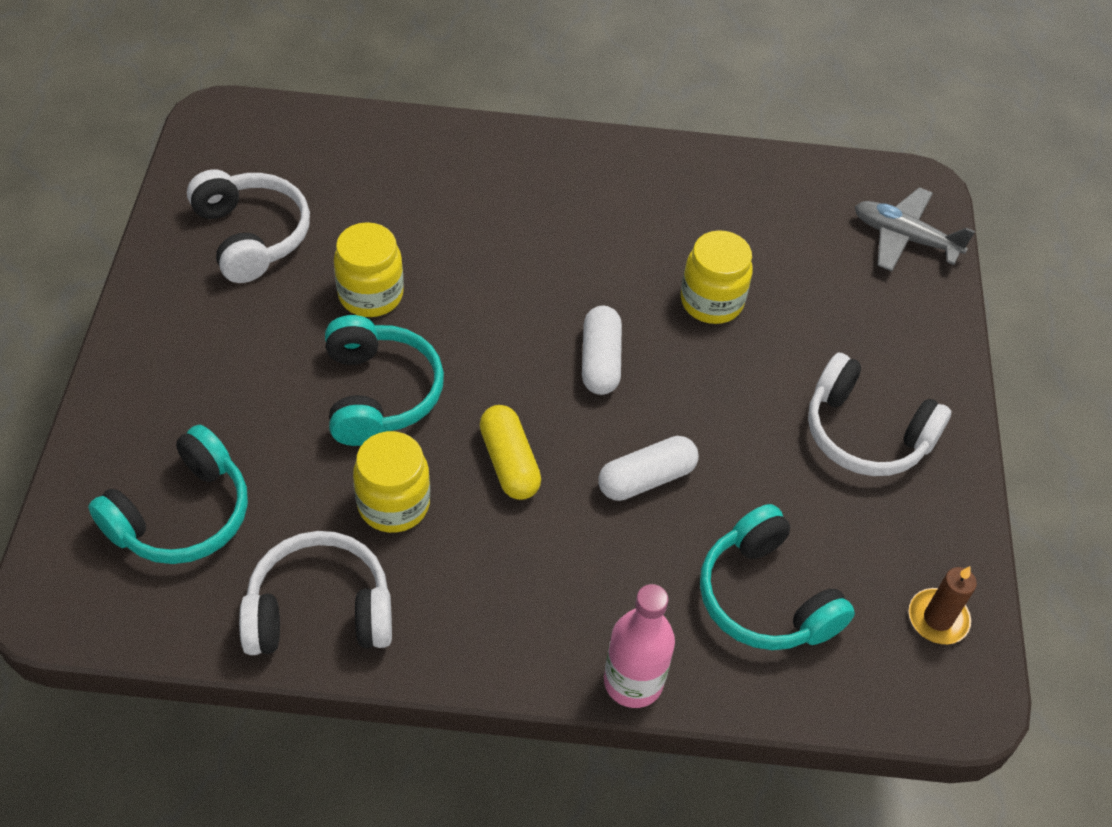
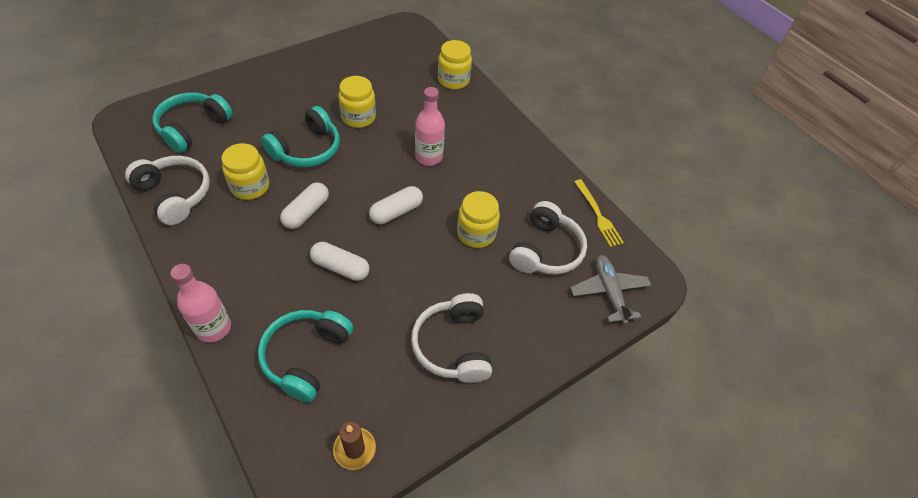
camera: 50 degrees right, 0 degrees up
turquoise headphones [88,425,248,564] -> turquoise headphones turned 120 degrees clockwise [152,92,233,153]
white headphones [187,169,310,283] -> white headphones moved to [509,201,587,275]
yellow capsule [480,405,541,500] -> white capsule [280,182,329,229]
none -> pink bottle [415,87,445,166]
none -> yellow jar [438,40,472,90]
none -> yellow fork [574,179,624,247]

